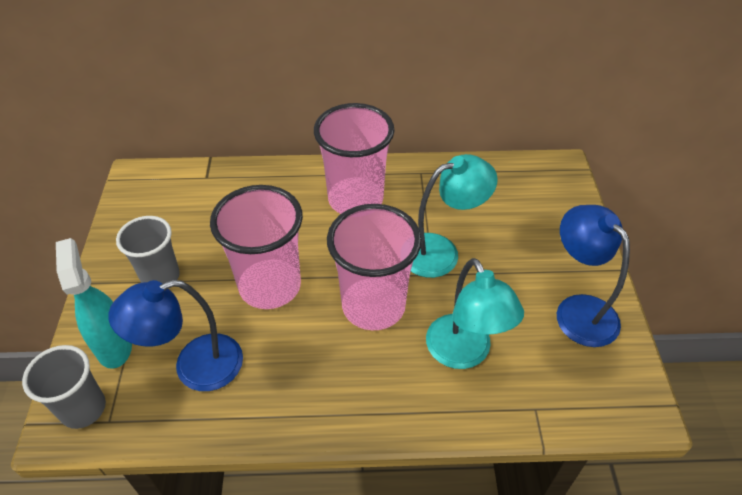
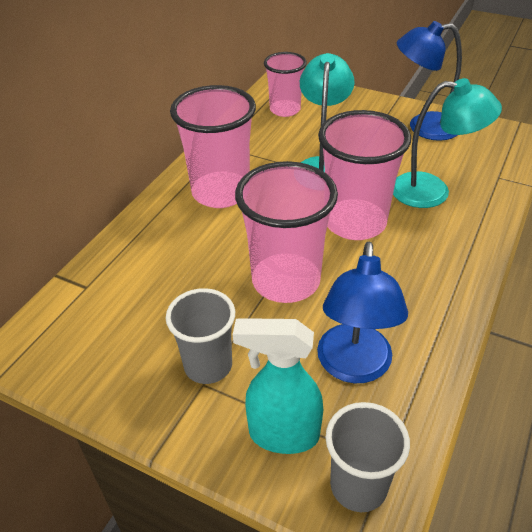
camera: 60 degrees left, 5 degrees down
none -> pink cup [264,52,307,117]

